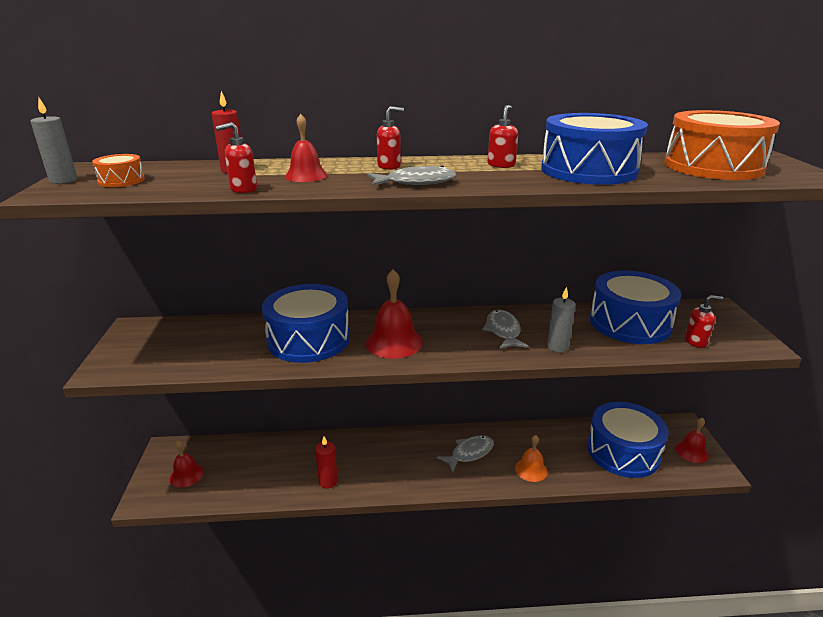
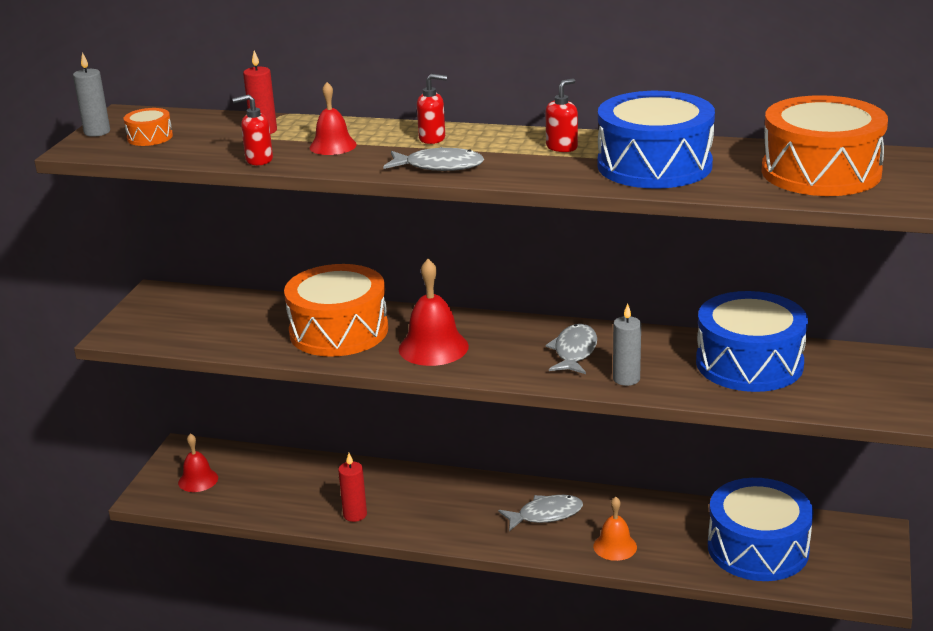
camera: 20 degrees right, 0 degrees up
blue drum [262,284,350,363] -> orange drum [284,264,388,357]
red bell [675,418,709,463] -> none
red soap dispenser [685,295,723,348] -> none

